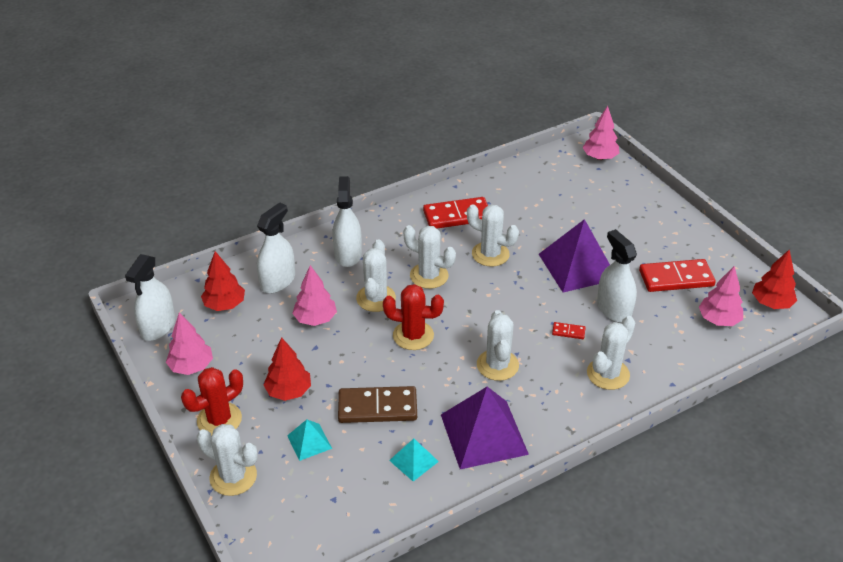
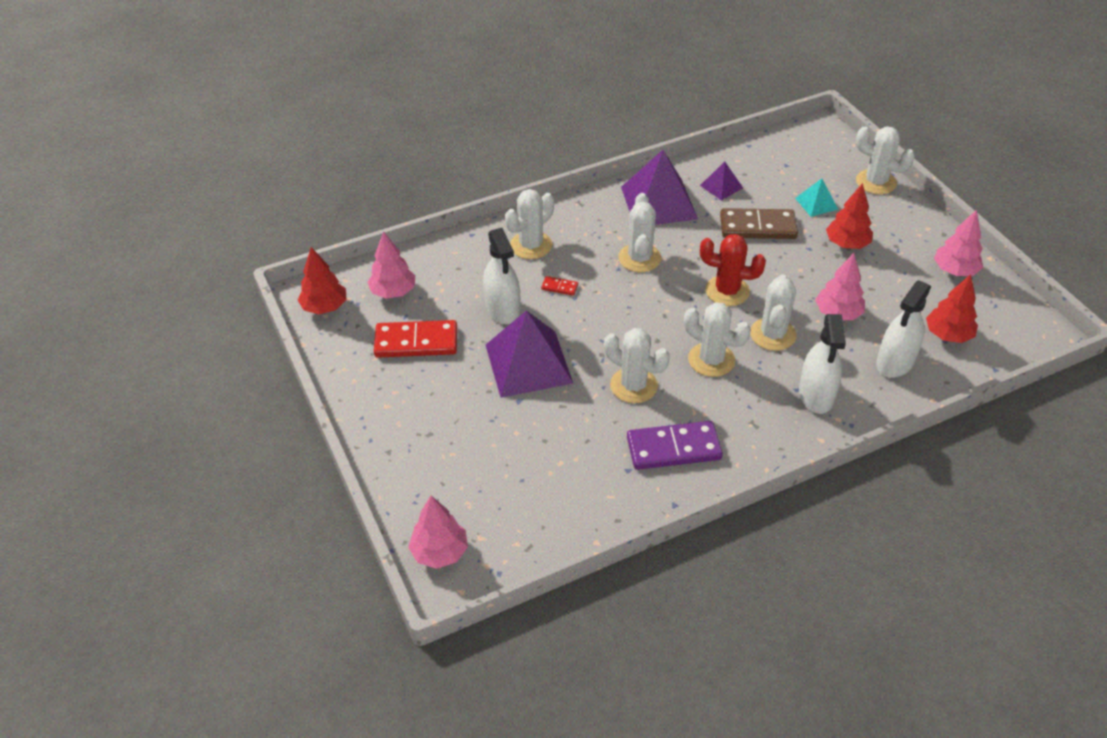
camera: 175 degrees left, 5 degrees up
white spray bottle [125,254,175,341] -> none
red cactus [181,367,243,436] -> none
turquoise pyramid [389,439,439,481] -> purple pyramid [700,162,743,201]
red domino [423,197,488,228] -> purple domino [627,421,723,470]

